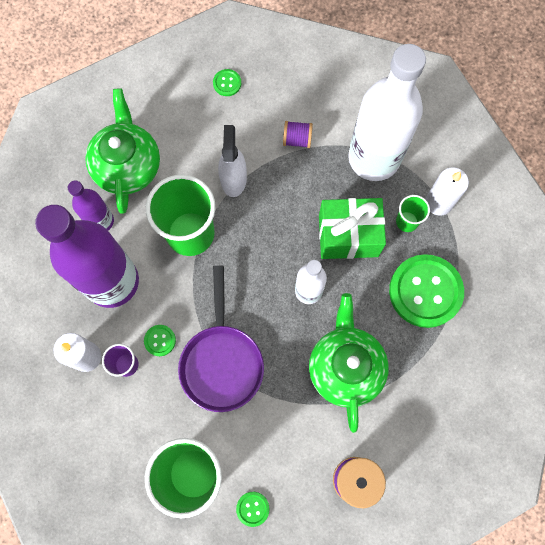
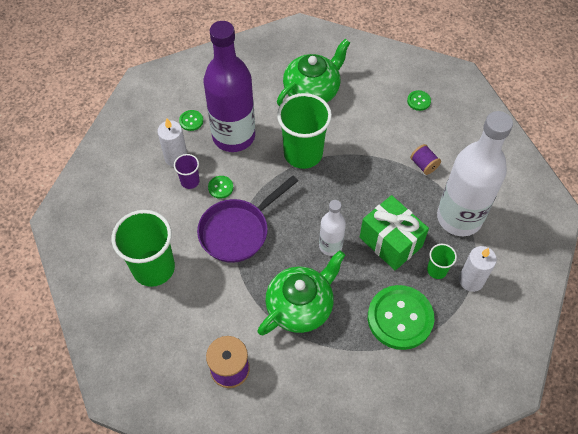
camera: 50 degrees right, 15 degrees down
purple bottle [68,181,114,231] -> none
white spray bottle [218,125,247,197] -> none
green button [236,492,270,527] -> green button moved to [179,110,203,131]

